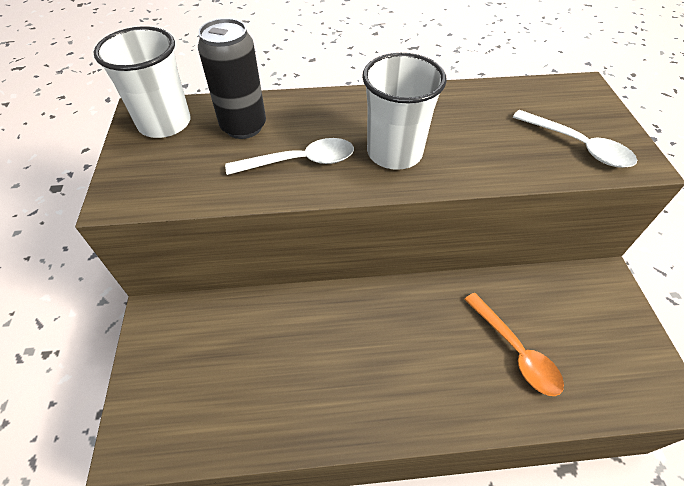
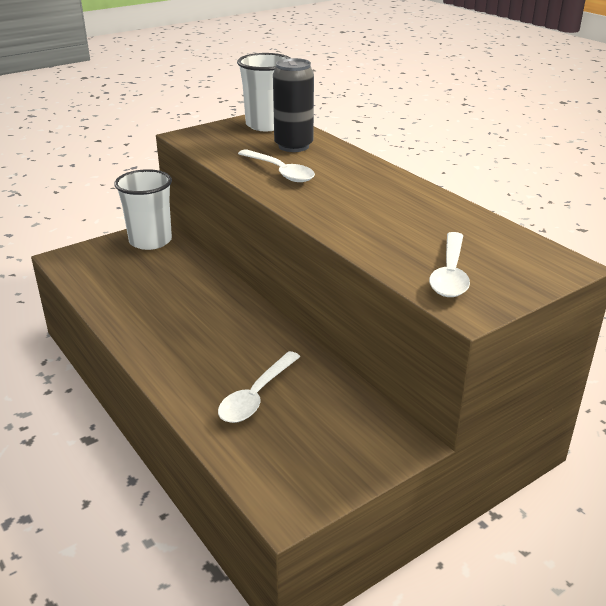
camera: 60 degrees right, 20 degrees down
white cup [362,53,447,170] -> white cup moved to [114,169,172,250]
orange spoon [464,293,564,396] -> white spoon [218,351,301,423]

